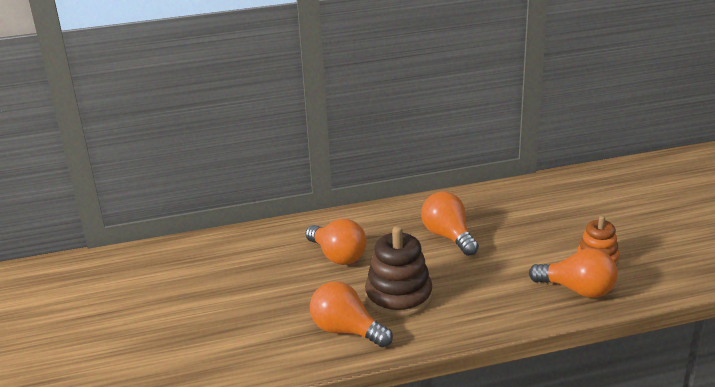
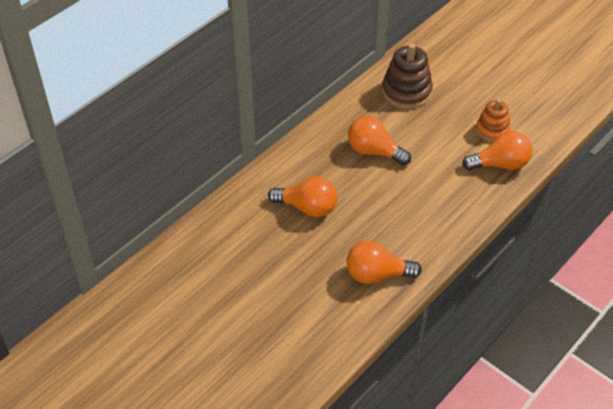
camera: 35 degrees left, 20 degrees up
brown stacking toy [365,226,432,317] -> brown stacking toy moved to [382,43,433,109]

